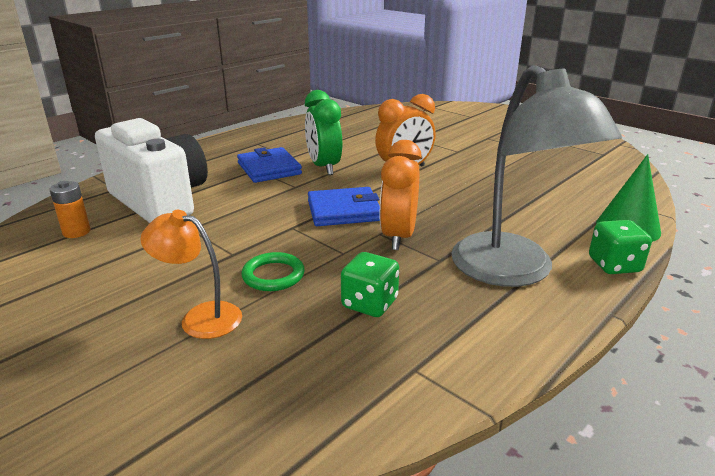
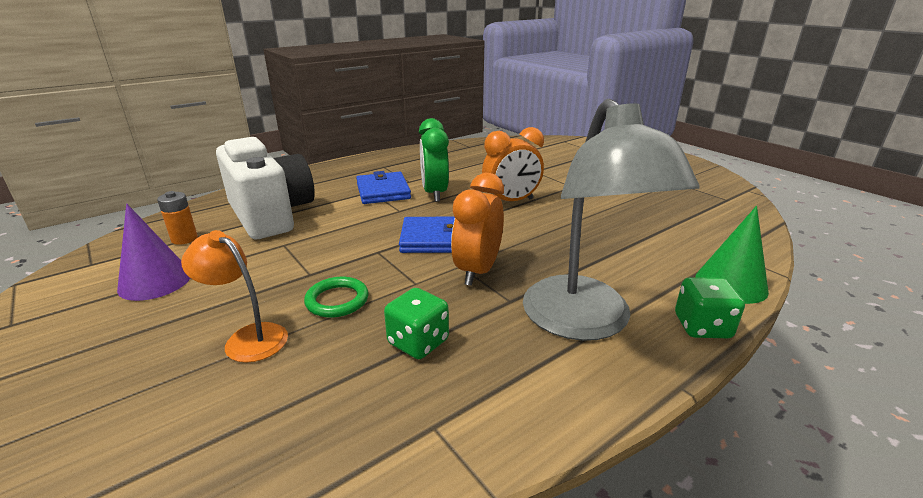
camera: 10 degrees right, 0 degrees up
none -> purple cone [117,204,190,301]

